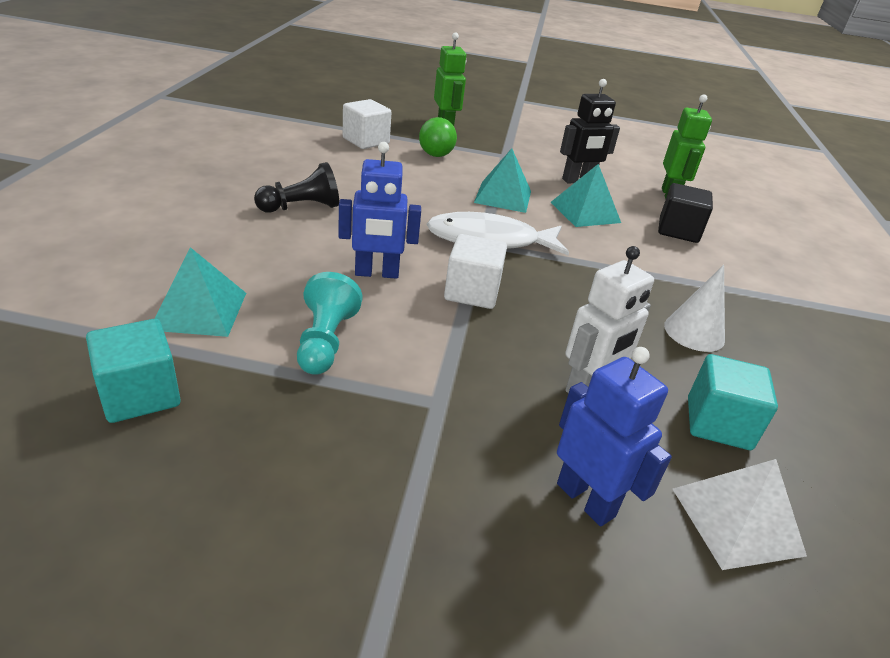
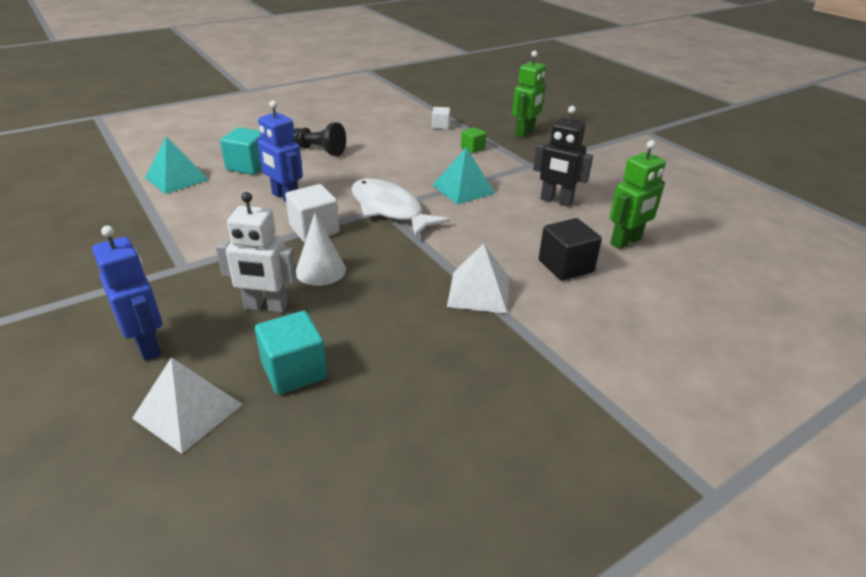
camera: 50 degrees right, 0 degrees up
turquoise cube [86,319,181,423] -> turquoise cube moved to [220,127,262,175]
turquoise pawn [297,272,362,375] -> none
white cube [343,99,392,149] -> white cube [432,107,450,130], size x0.59
green ball [419,117,457,157] -> green cube [461,127,486,153]
turquoise pyramid [551,164,621,227] -> none
blue robot [557,347,672,526] -> blue robot turned 45 degrees counterclockwise [92,226,162,361]
white cone [664,265,725,352] -> white cone moved to [296,213,346,286]
none -> white pyramid [447,244,510,314]

